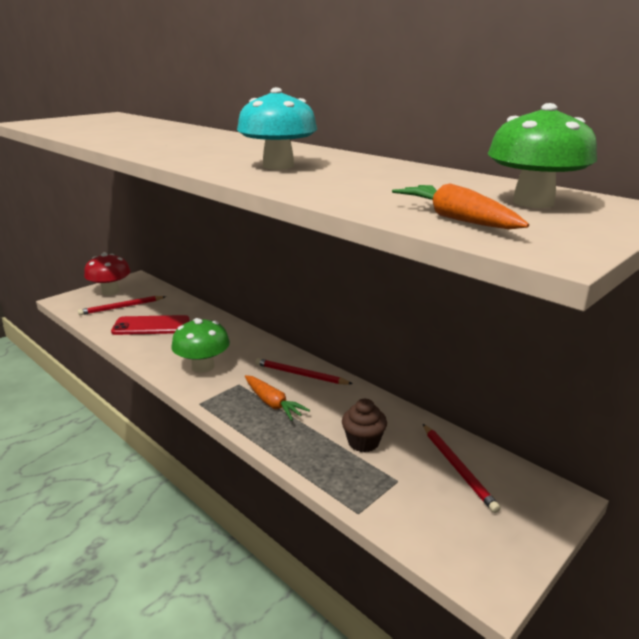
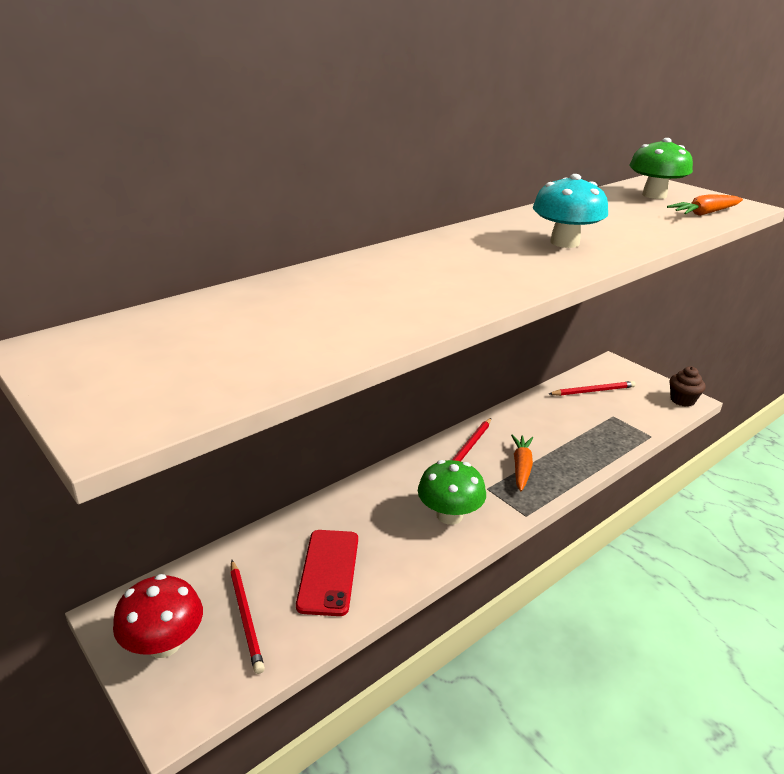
camera: 85 degrees left, 5 degrees up
orange carrot [245,375,310,421] -> orange carrot turned 45 degrees counterclockwise [511,434,533,491]
brown cupcake [342,399,387,452] -> brown cupcake moved to [669,366,706,407]

